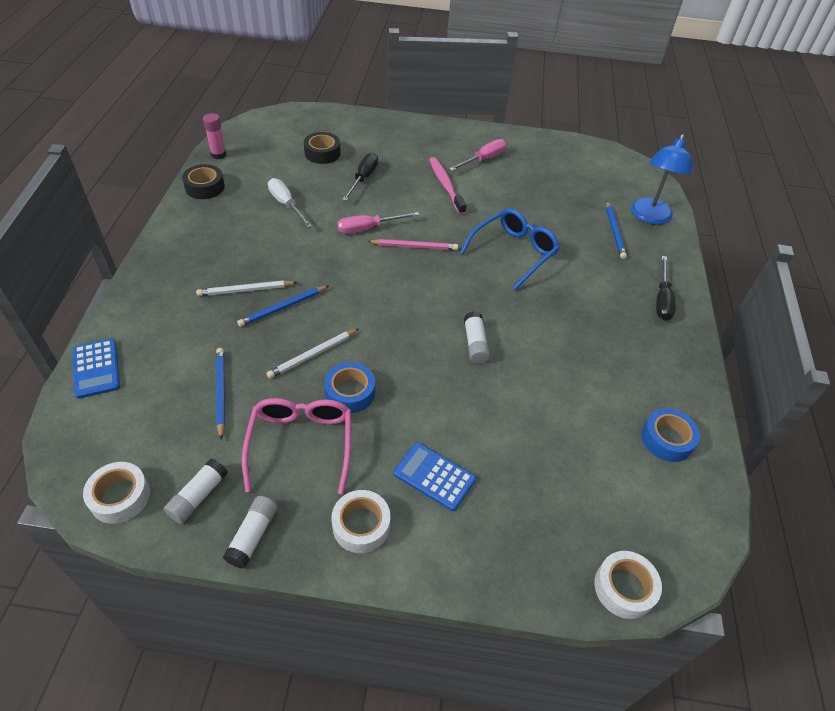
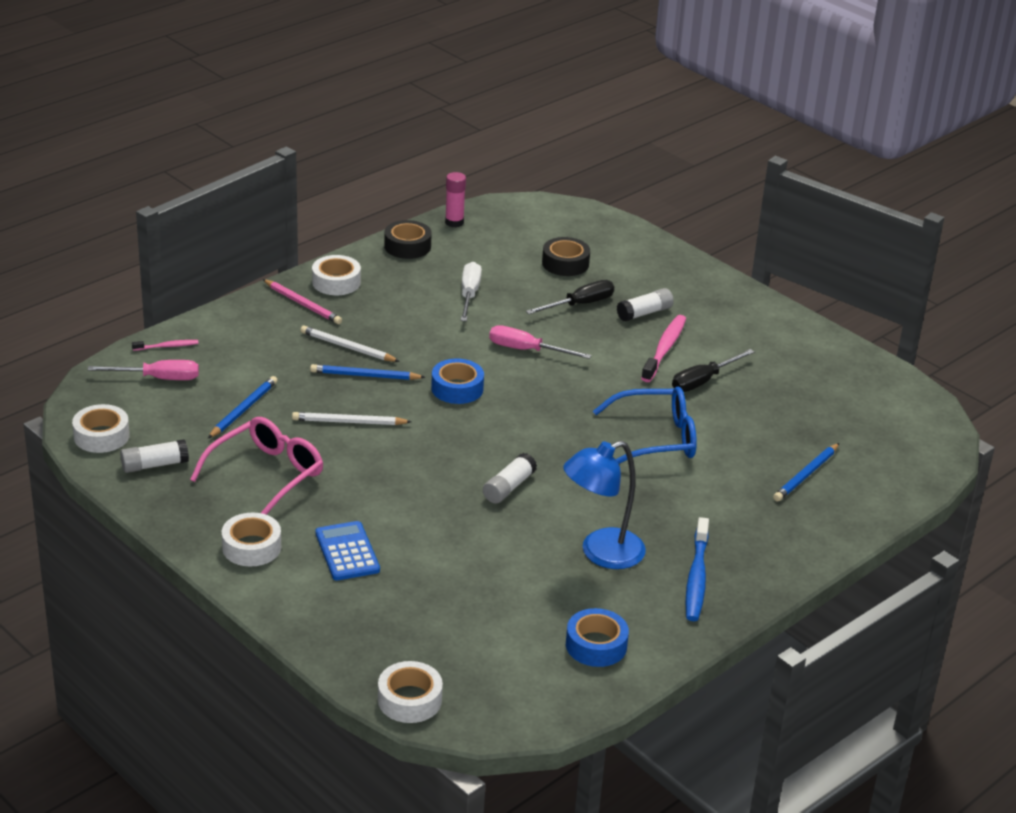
camera: 40 degrees right, 15 degrees down
blue calculator [73,338,120,399] -> pink toothbrush [132,340,199,351]
white glue stick [223,496,278,569] -> white glue stick moved to [617,288,674,322]
blue tape [324,362,375,413] -> blue tape moved to [431,359,484,404]
pink pencil [367,239,458,250] -> pink pencil moved to [263,279,342,324]
pink screwdriver [449,139,507,171] -> pink screwdriver moved to [88,360,199,380]
blue lamp [631,134,692,225] -> blue lamp moved to [563,441,646,569]
black screwdriver [656,256,676,321] -> black screwdriver moved to [672,349,755,392]
none -> white tape [312,255,361,295]
none -> blue toothbrush [685,517,709,621]

